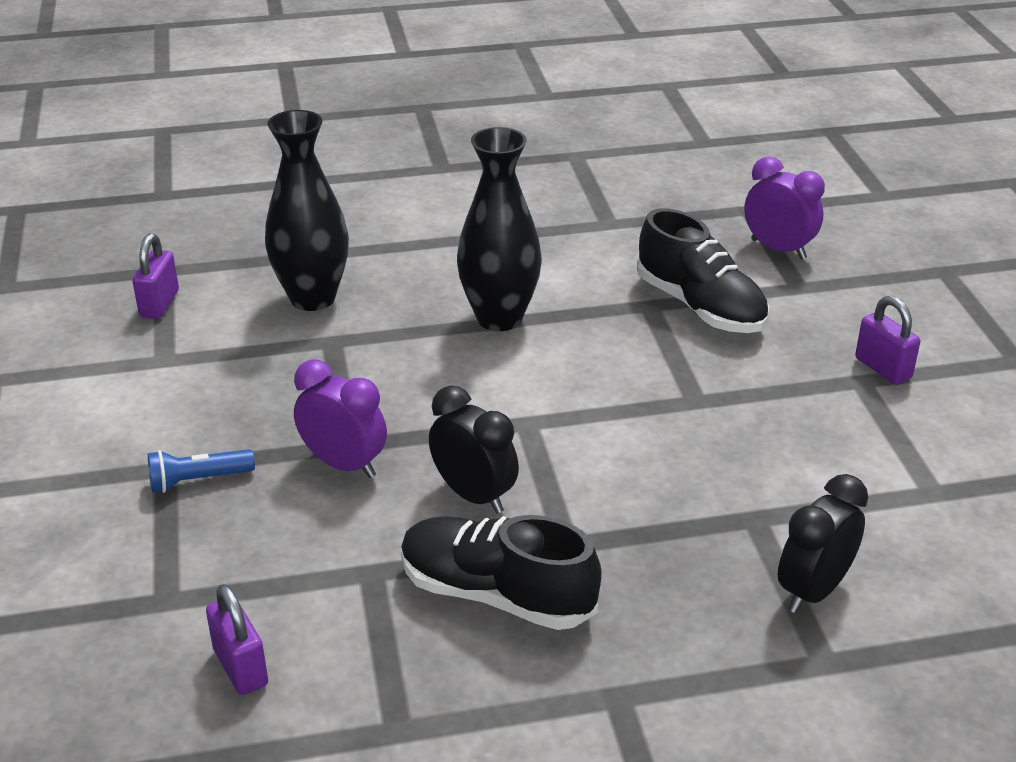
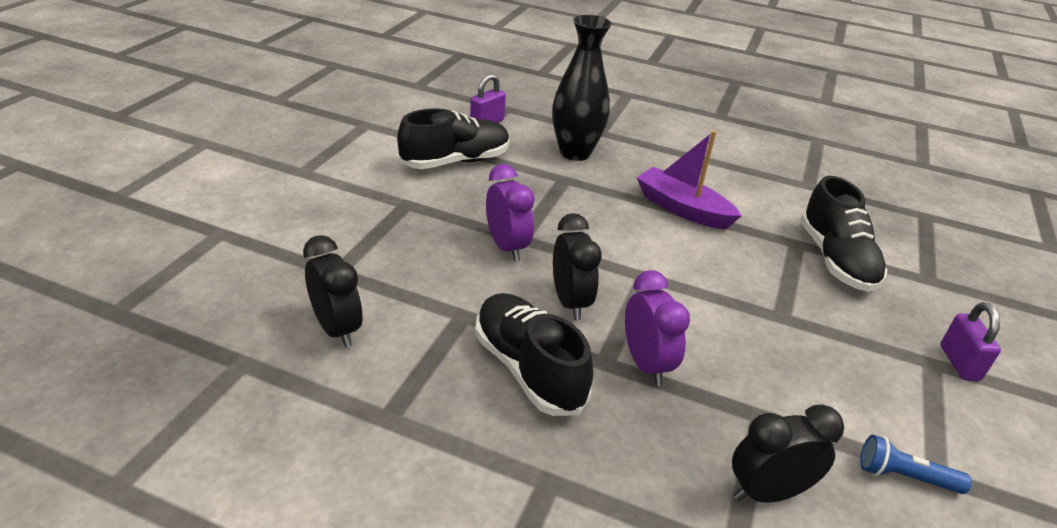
camera: 30 degrees right, 0 degrees up
blue flashlight [148,449,255,493] -> blue flashlight moved to [860,435,972,494]
purple padlock [206,584,268,695] -> black clock [303,235,363,348]
black vase [457,127,542,331] -> purple boat [636,131,741,229]
purple clock [744,157,825,259] -> purple clock moved to [625,270,690,386]
none -> black shoe [397,108,510,169]

